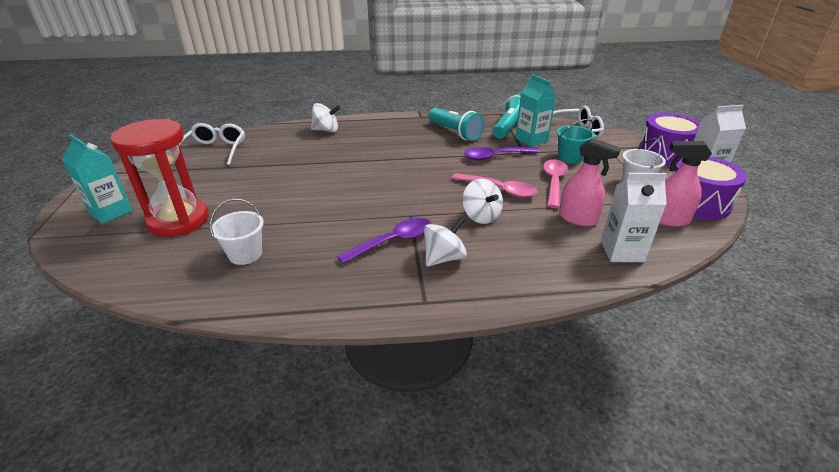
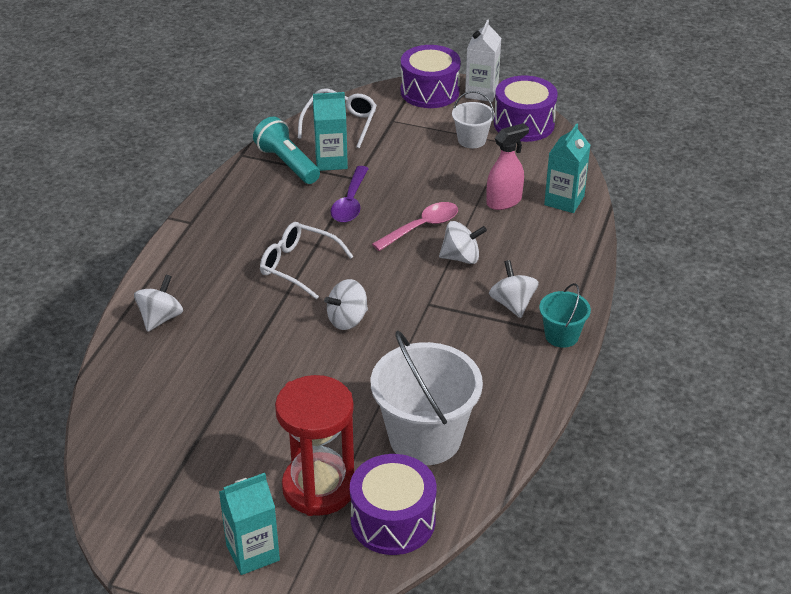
camera: 65 degrees left, 5 degrees up
white glasses [179,123,245,165] -> white glasses moved to [260,222,354,299]
white bucket [210,199,264,265] -> white bucket [371,331,483,465], size x1.98
purple spoon [337,218,431,264] -> none
turquoise flashlight [428,108,484,141] -> none
pink spoon [543,159,568,208] -> none
turquoise bucket [557,119,595,163] -> turquoise bucket moved to [539,283,591,348]
white carton [601,173,667,262] -> turquoise carton [544,123,591,213]
pink spray bottle [659,141,712,227] -> none
none -> white spinning top [324,279,368,330]
none -> purple drum [350,454,436,555]

